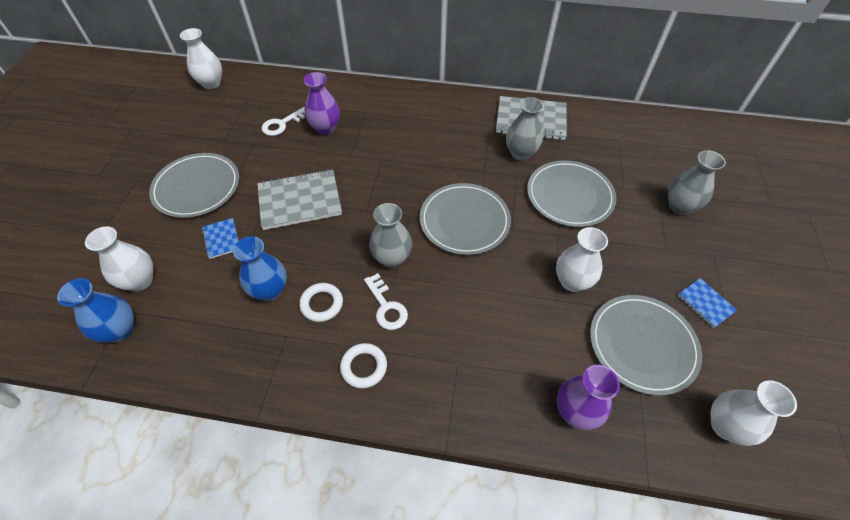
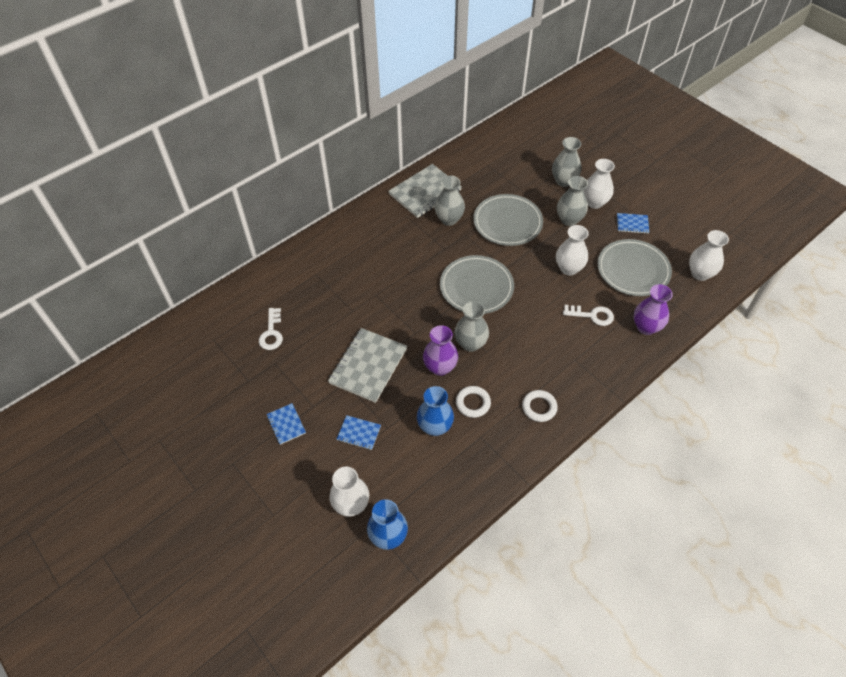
camera: 50 degrees left, 0 degrees up
grey plate [149,153,239,218] -> blue notebook [266,403,306,445]
white vase [180,28,222,89] -> white vase moved to [583,159,615,209]
purple vase [304,72,340,135] -> purple vase moved to [423,325,458,376]
white key [364,273,408,330] -> white key moved to [563,305,614,326]
none -> grey vase [557,176,588,226]

